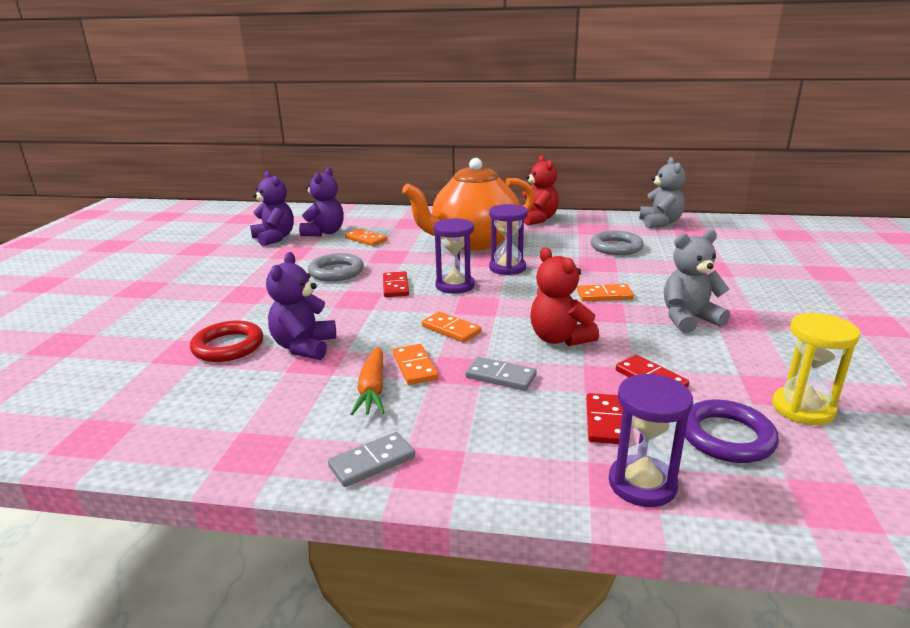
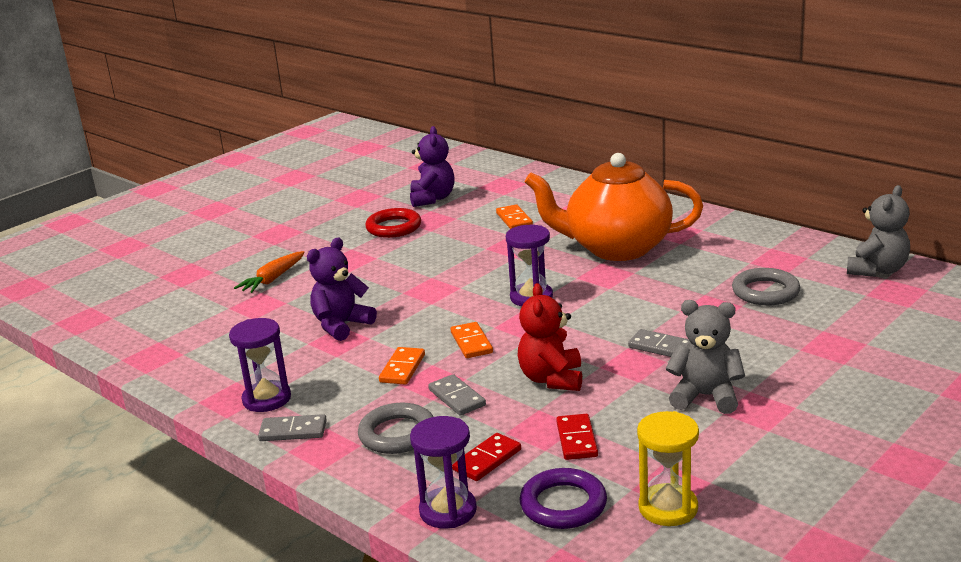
camera: 35 degrees right, 0 degrees up
red ring [190,320,263,362] -> red ring moved to [365,208,421,238]
purple teddy bear [299,167,344,236] -> none
grey ring [308,253,364,281] -> grey ring moved to [358,403,433,454]
orange carrot [351,346,385,415] -> orange carrot moved to [234,251,305,293]
red domino [383,271,409,297] -> none
purple hourglass [489,204,528,275] -> purple hourglass moved to [229,318,291,412]
red teddy bear [520,155,559,225] -> none
orange domino [577,284,634,301] -> grey domino [628,329,690,357]

